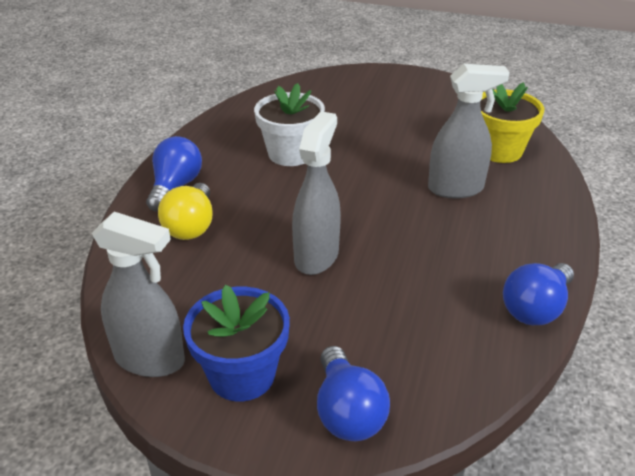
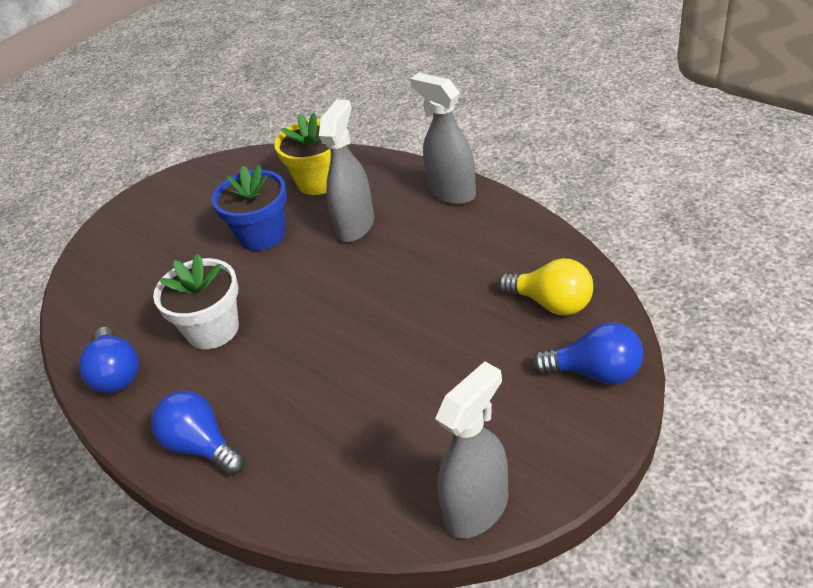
camera: 60 degrees left, 5 degrees up
yellow light bulb [158,183,213,240] -> yellow light bulb moved to [498,258,593,315]
blue flower pot [183,285,290,402] -> blue flower pot moved to [212,165,287,251]
grey spray bottle [292,111,341,275] -> grey spray bottle moved to [410,73,476,204]
blue light bulb [503,263,574,325] -> blue light bulb moved to [79,327,139,393]

